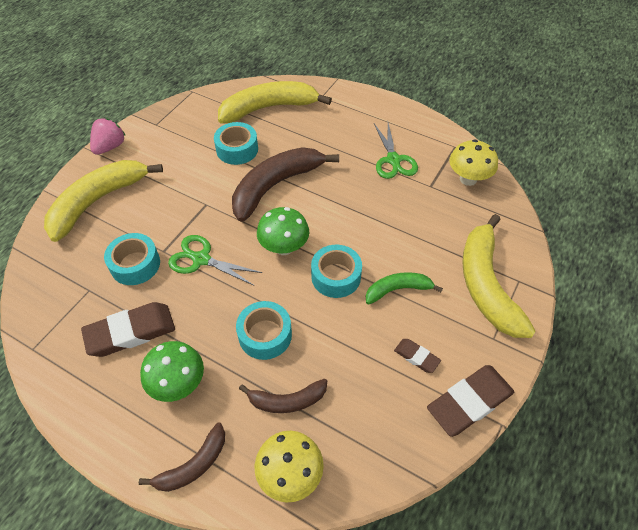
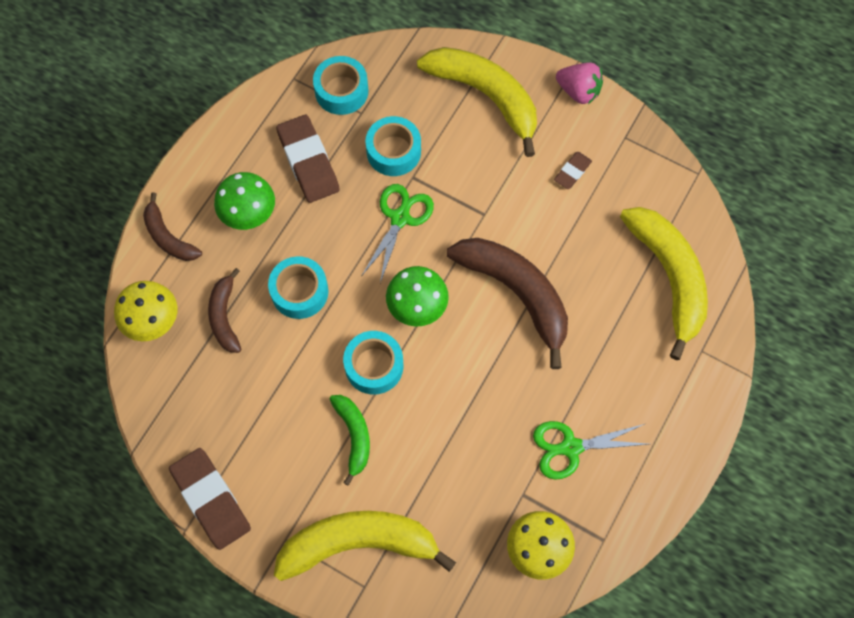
camera: 90 degrees right, 15 degrees up
turquoise tape [214,122,258,165] -> turquoise tape moved to [313,56,368,115]
brown eraser [394,339,441,373] -> brown eraser moved to [554,152,592,189]

